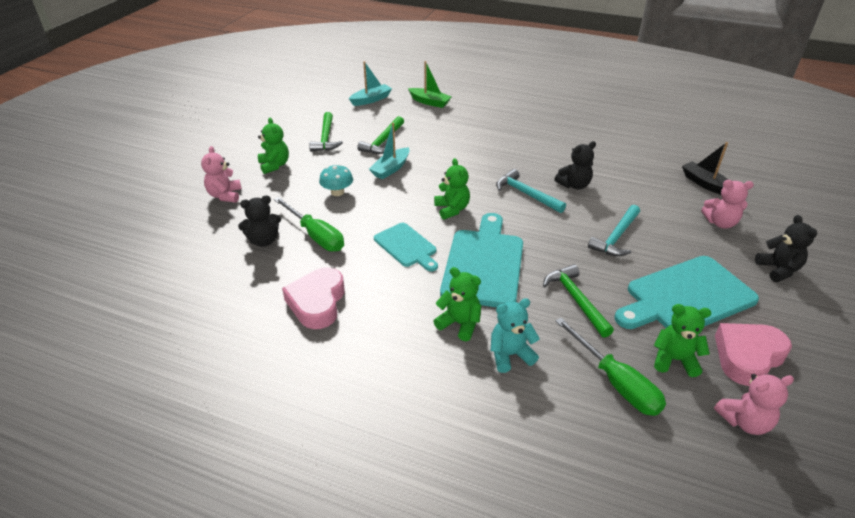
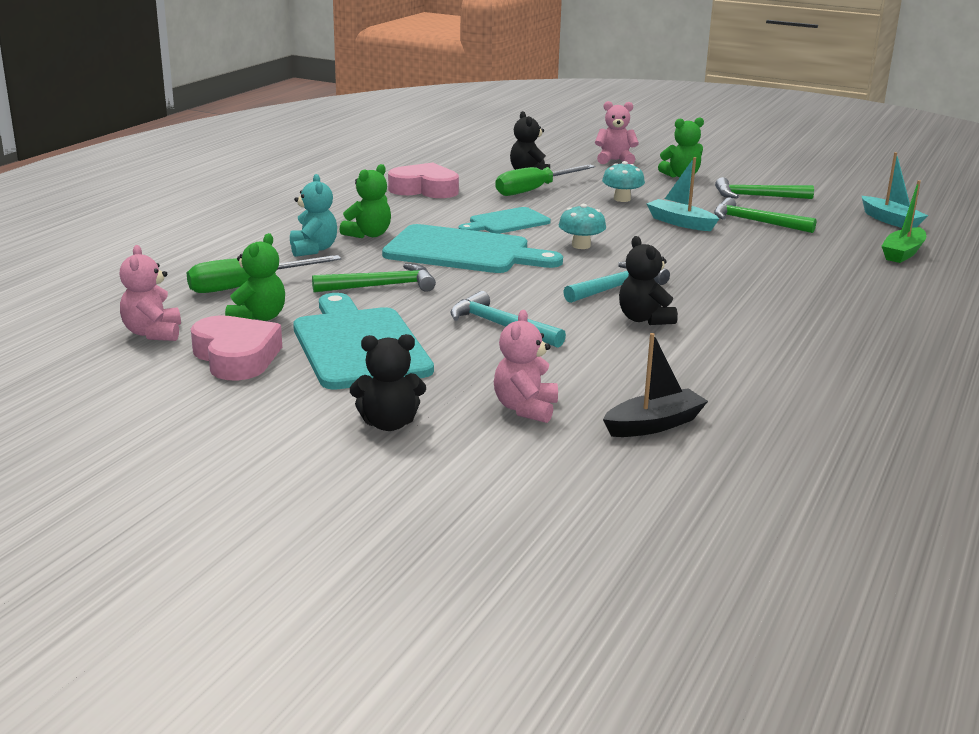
camera: 95 degrees right, 15 degrees down
green teddy bear [434,158,470,220] -> turquoise mushroom [559,204,606,249]

